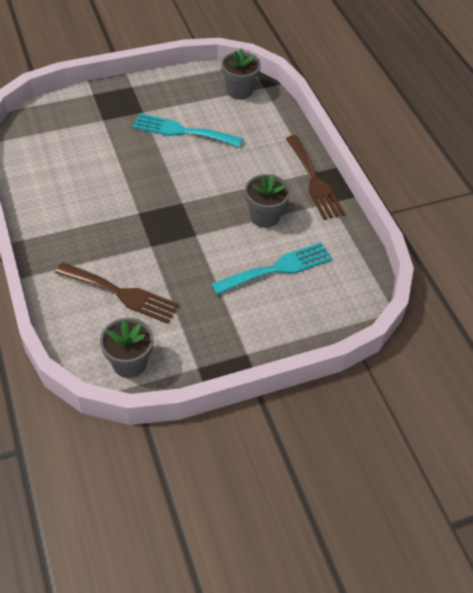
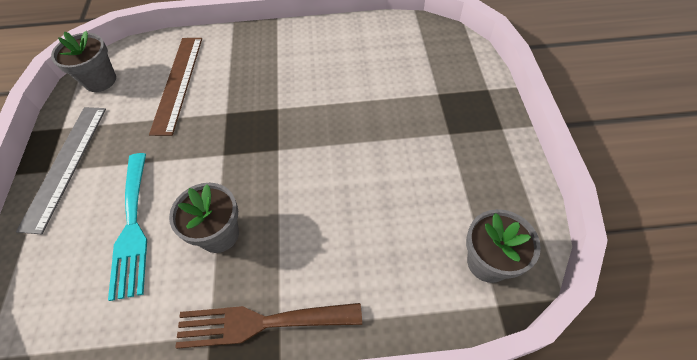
camera: 110 degrees right, 5 degrees up
brown fork [55,262,179,324] -> brown ruler [149,38,202,136]
turquoise fork [133,113,243,147] -> none
none -> grey ruler [16,107,106,234]

